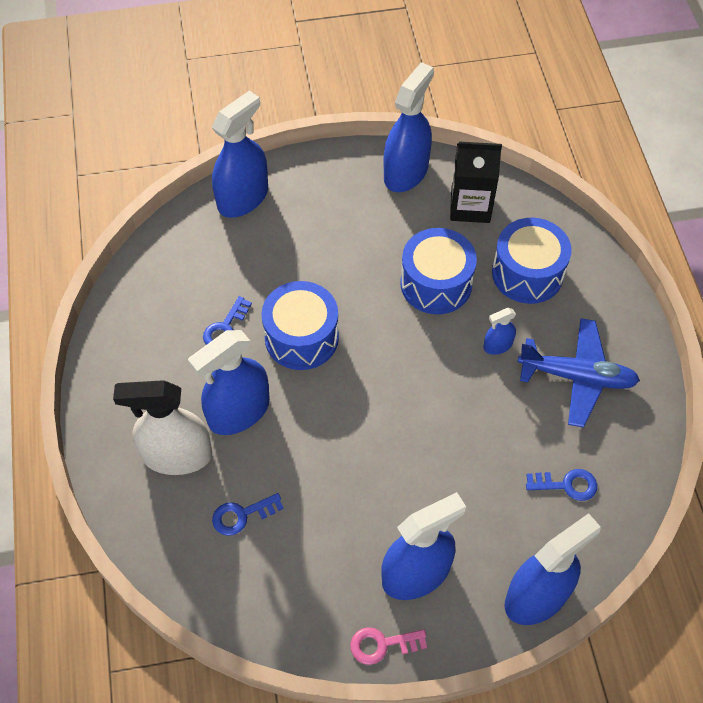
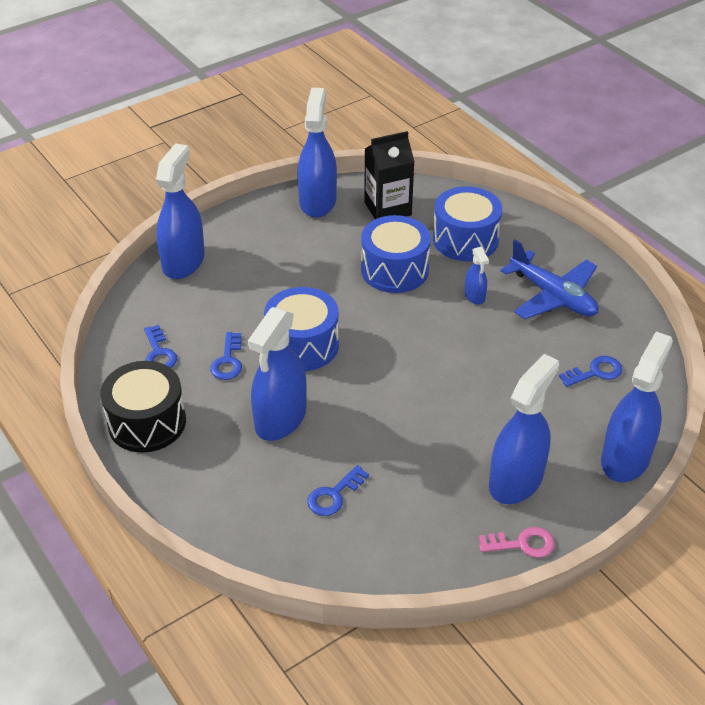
camera: 25 degrees left, 15 degrees down
white spray bottle [113,380,212,475] -> none
pink key [350,627,427,665] -> pink key turned 150 degrees counterclockwise [479,527,555,558]
blue spray bottle [484,308,516,355] -> blue spray bottle turned 60 degrees counterclockwise [464,247,489,305]
blue plane [518,318,640,428] -> blue plane turned 60 degrees clockwise [500,240,599,319]
none -> black drum [100,361,186,453]
none -> blue key [144,325,177,368]

